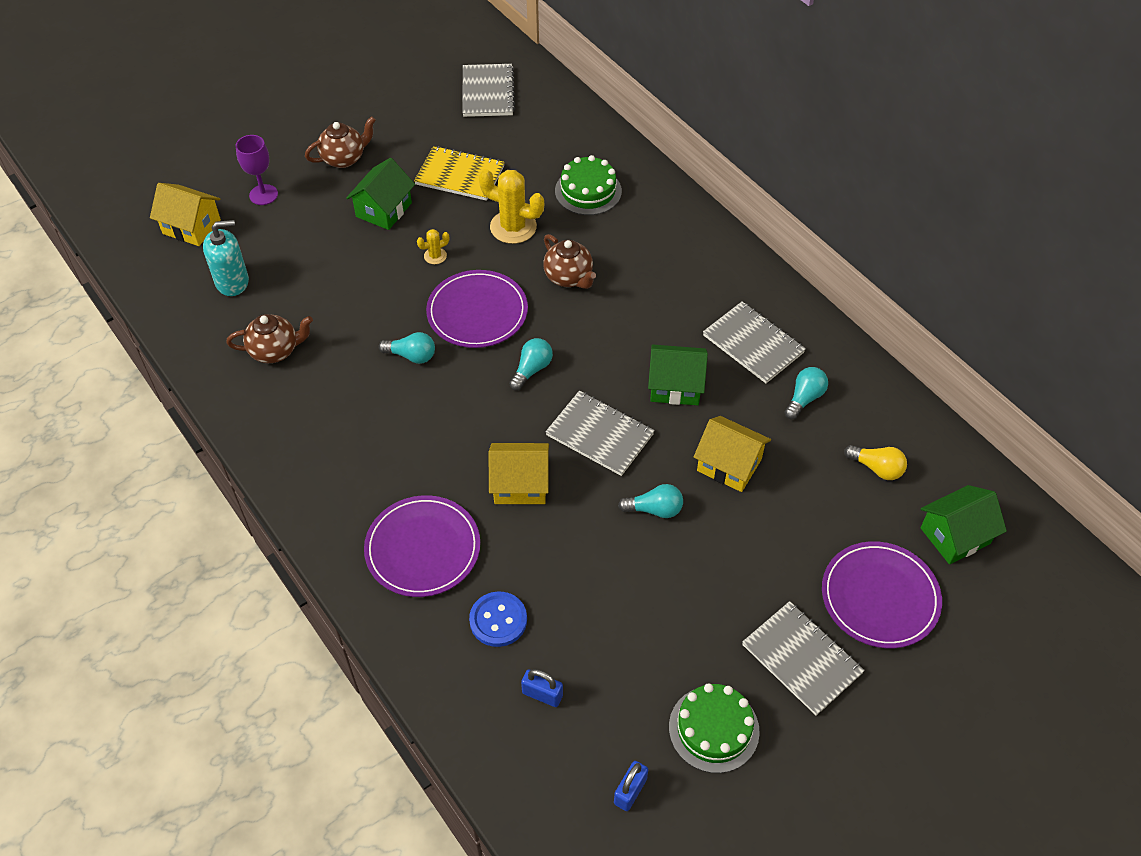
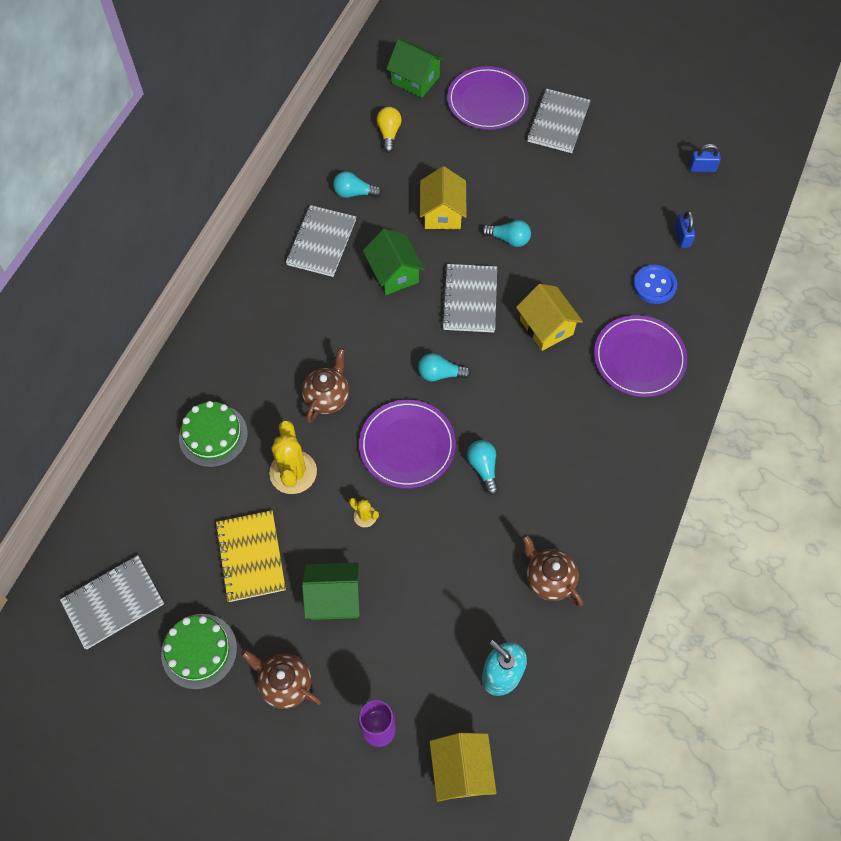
camera: 120 degrees left, 10 degrees up
turquoise light bulb [618,484,683,518] -> turquoise light bulb turned 135 degrees clockwise [482,220,531,247]
green cake [669,683,760,773] -> green cake moved to [161,614,237,690]

